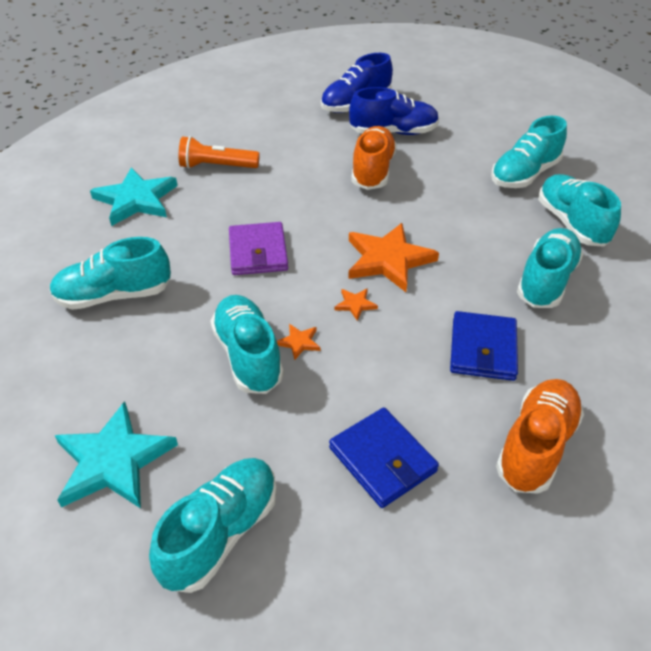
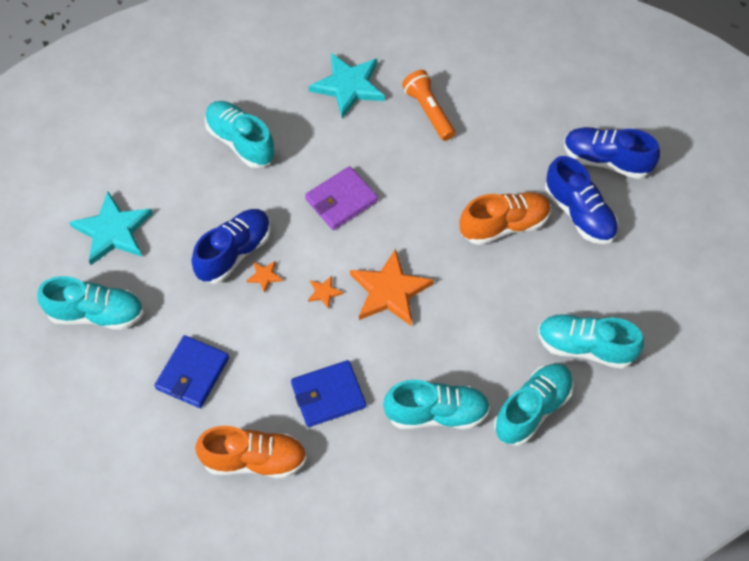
camera: 60 degrees right, 15 degrees up
turquoise shoe [211,295,284,394] -> blue shoe [192,209,271,284]

